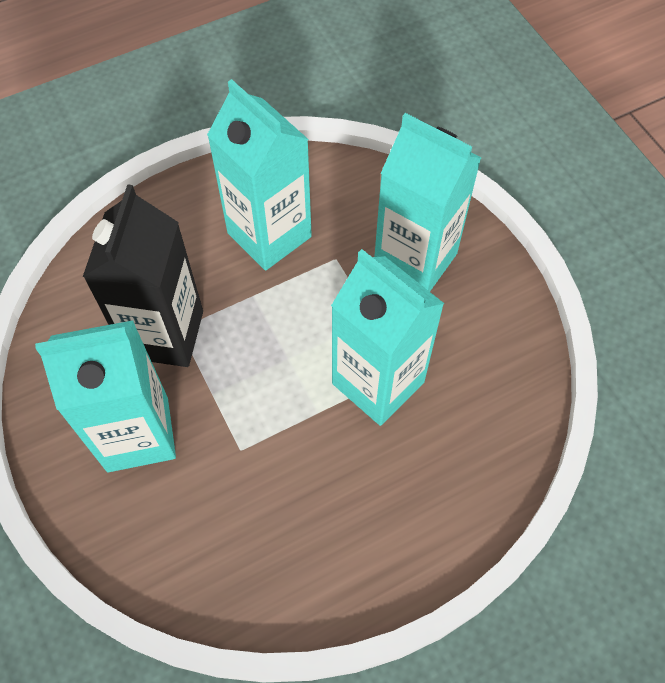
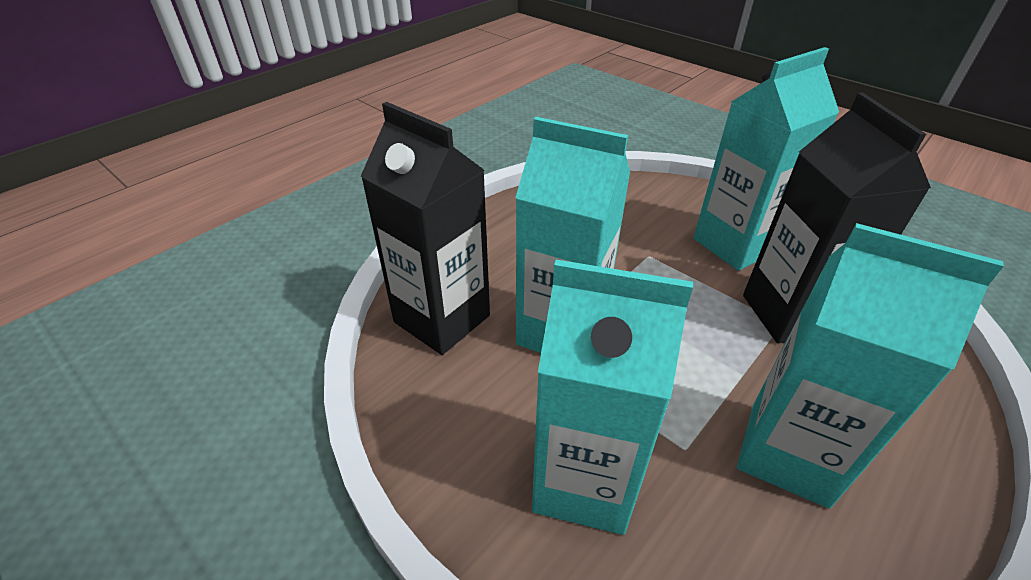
camera: 160 degrees right, 20 degrees down
none -> black carton [360,102,490,355]

